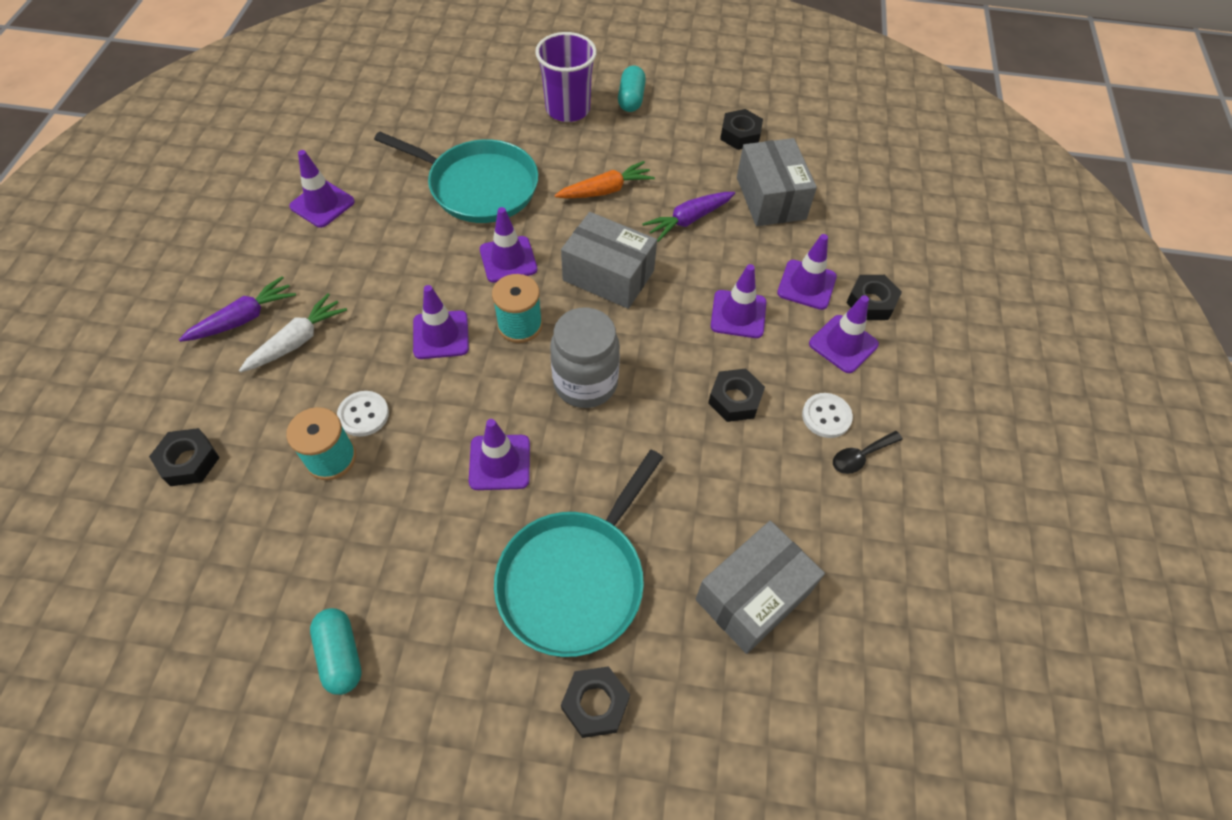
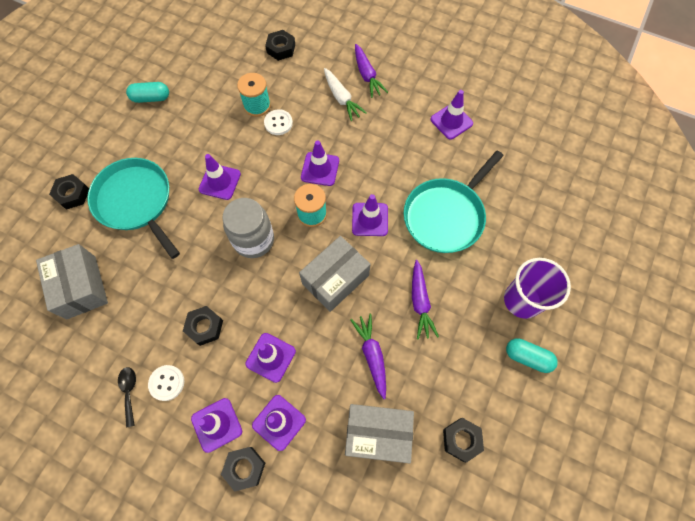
camera: 110 degrees right, 10 degrees up
orange carrot [555,161,655,199] -> purple carrot [412,260,439,340]

